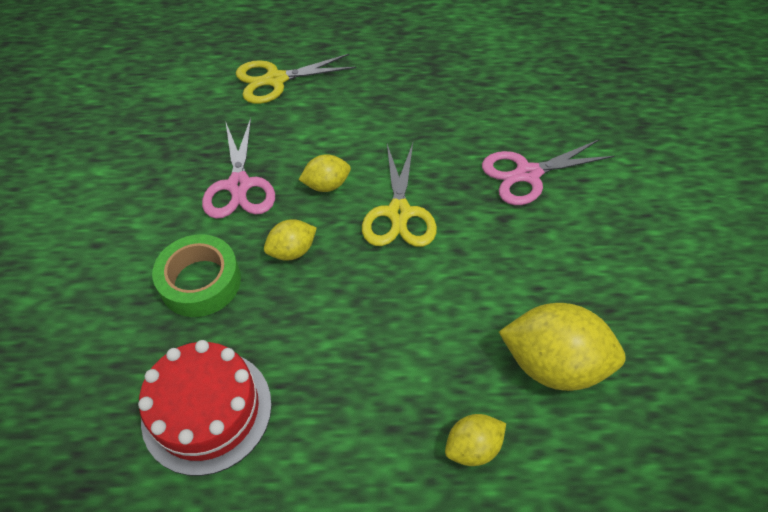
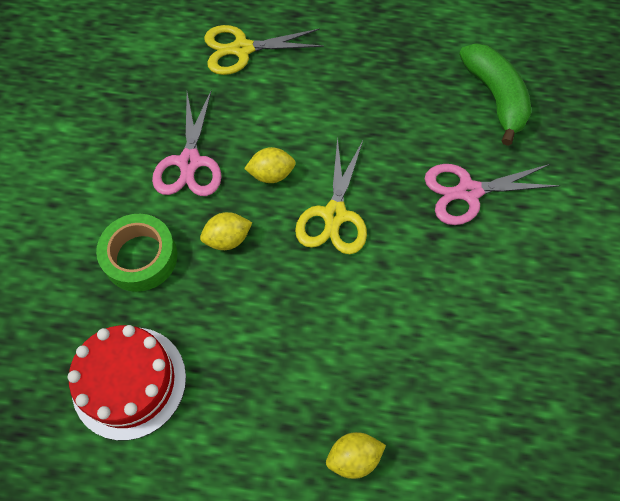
camera: 10 degrees right, 10 degrees up
yellow lemon [499,303,626,391] -> none
none -> green banana [459,43,531,146]

